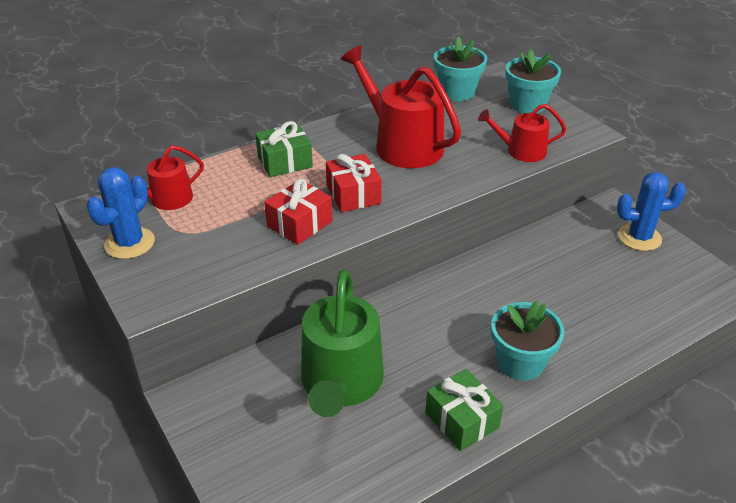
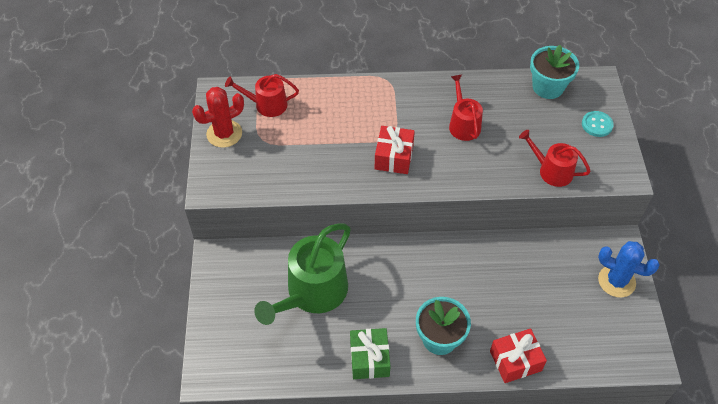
camera: 30 degrees right, 15 degrees up
blue cactus [86,167,155,259] -> red cactus [192,87,244,148]
green gift [255,121,313,177] -> none
red gift [264,179,332,245] -> red gift moved to [490,328,547,383]
red watering can [341,45,461,168] -> red watering can [449,74,483,141], size x0.56
turquoise flower pot [505,49,561,114] -> turquoise button [582,111,614,137]

